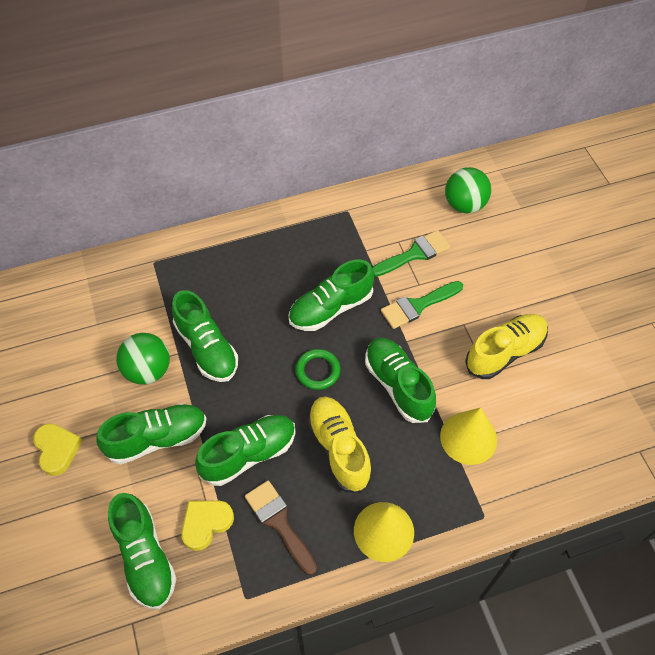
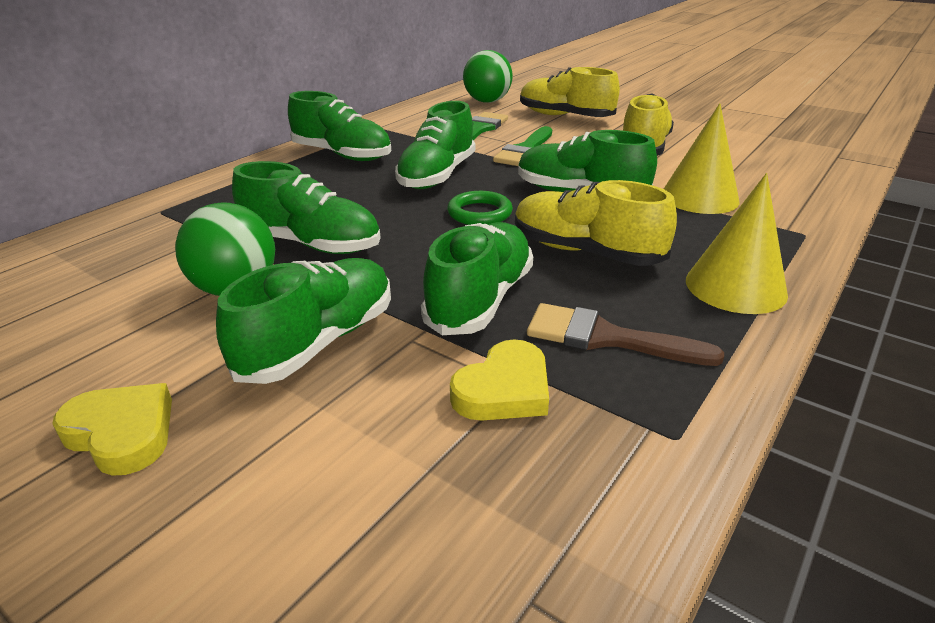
camera: 35 degrees left, 25 degrees down
green shoe [108,493,176,609] -> green shoe moved to [288,91,391,161]
yellow heart [181,501,234,551] -> yellow heart turned 150 degrees counterclockwise [450,339,549,421]
none -> yellow shoe [520,67,620,117]

